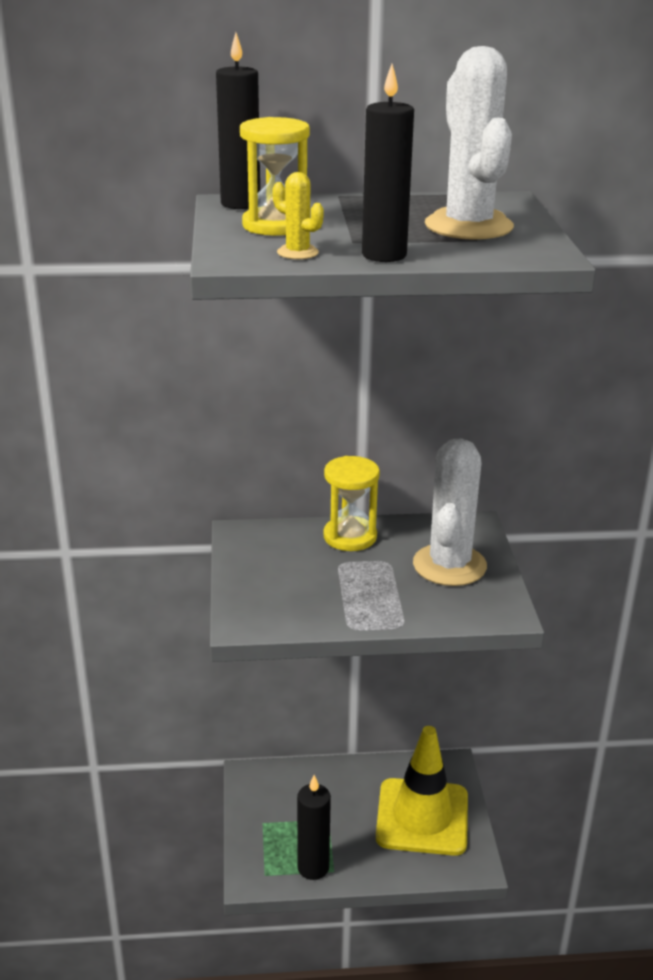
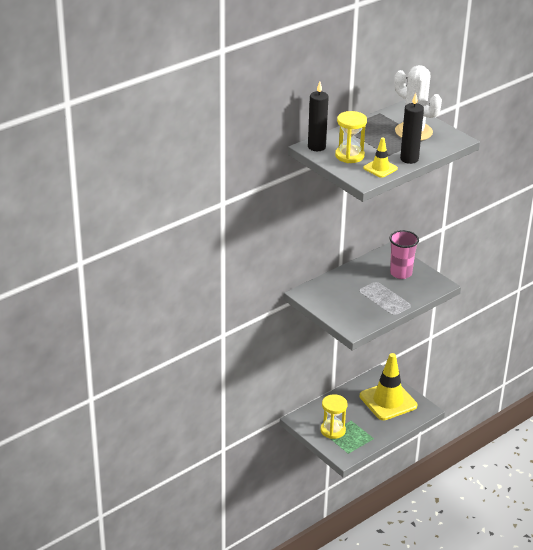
camera: 35 degrees left, 5 degrees up
yellow cactus [272,172,324,259] -> yellow traffic cone [363,137,398,178]
black candle [297,775,331,880] -> none
yellow hourglass [323,456,380,551] -> yellow hourglass moved to [321,394,348,439]
white cactus [413,438,487,586] -> pink cup [389,230,419,279]

